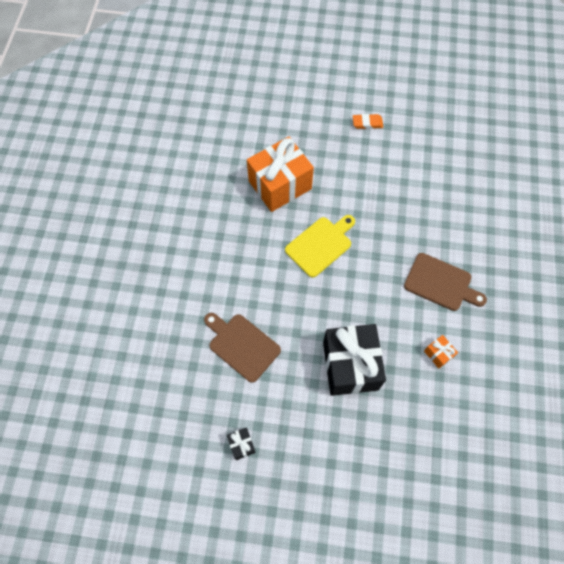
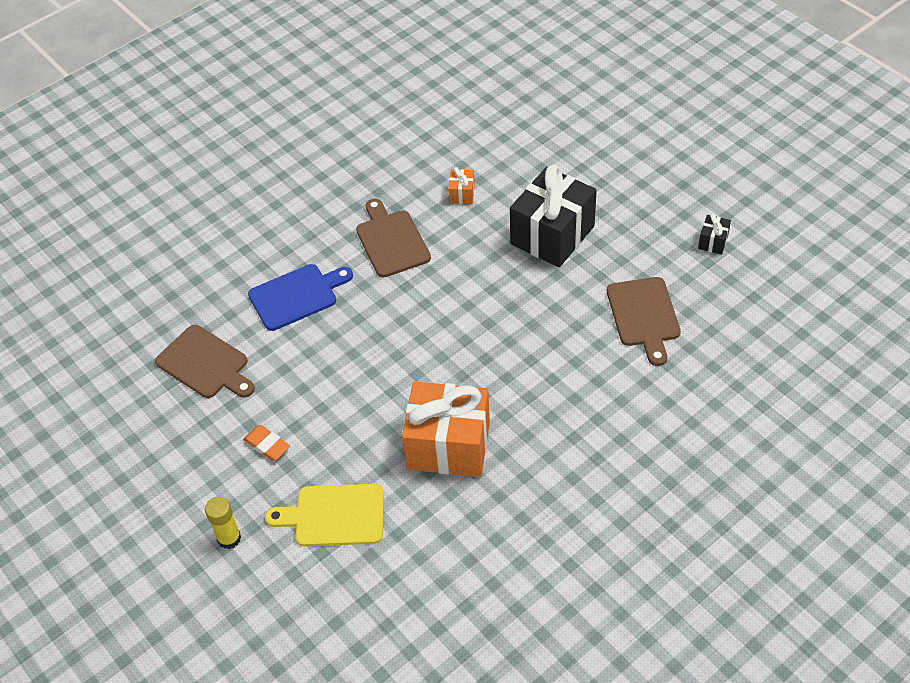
camera: 135 degrees left, 15 degrees down
yellow cutting board [285,215,355,278] -> yellow cutting board moved to [265,484,384,546]
none -> brown cutting board [155,325,255,398]
none -> yellow glue stick [205,496,241,549]
none -> blue cutting board [248,264,353,331]

